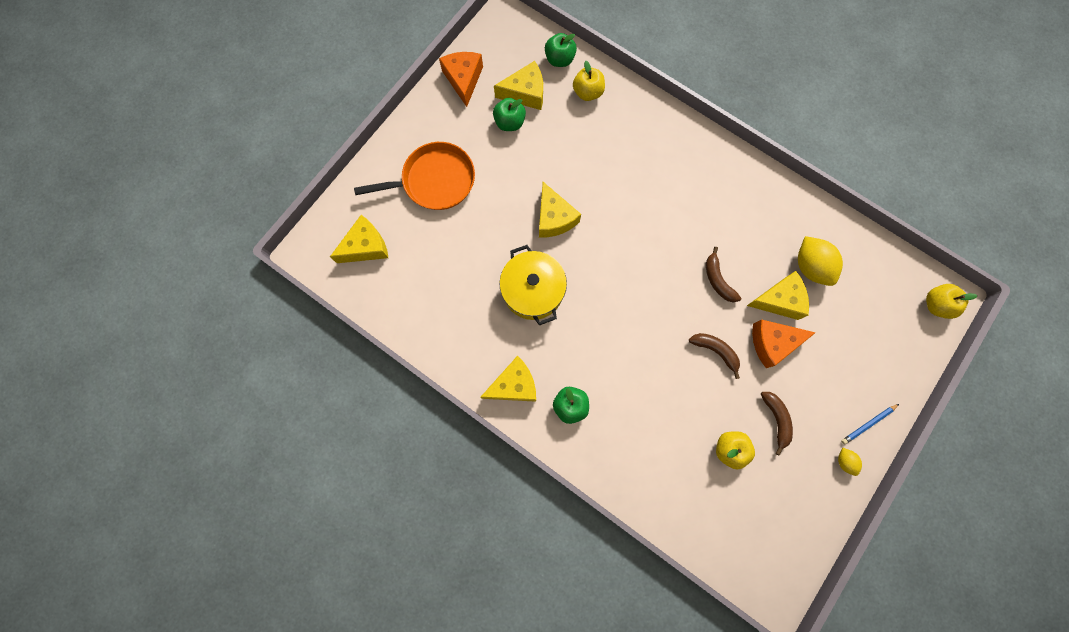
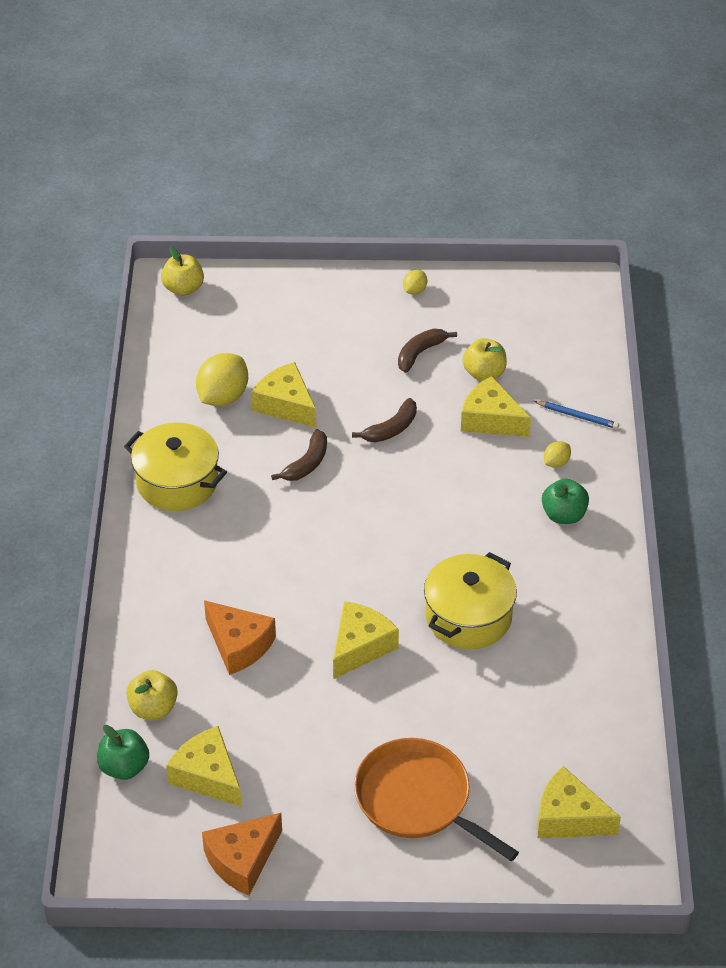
camera: 125 degrees left, 30 degrees down
yellow cheese [480,356,536,402] -> yellow cheese moved to [461,376,531,437]
green apple [493,98,526,131] -> none
brown banana [689,333,740,379] -> brown banana turned 135 degrees counterclockwise [352,398,417,443]
orange cheese [752,319,816,368] -> orange cheese moved to [204,600,276,675]
blue pencil [841,404,899,445] -> blue pencil moved to [534,401,619,429]
none -> yellow pot [124,423,227,511]
none -> yellow lemon [544,441,571,468]

